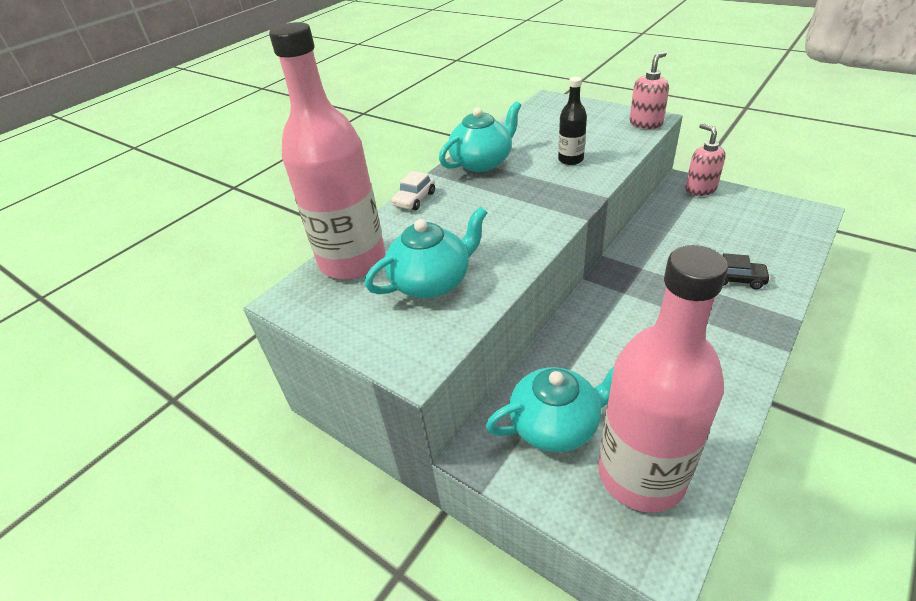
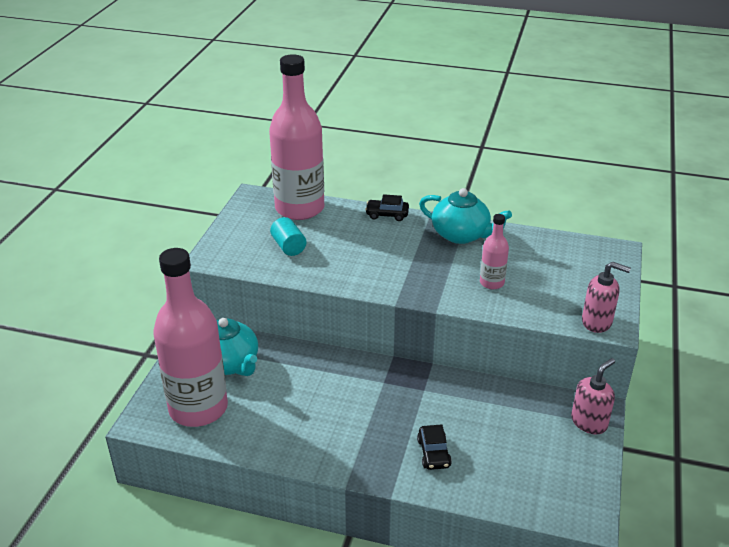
camera: 65 degrees right, 5 degrees down
turquoise teapot [365,207,487,298] -> turquoise cylinder [270,217,306,256]
white car [392,171,435,210] -> black car [365,194,409,221]
black bottle [558,77,587,165] -> pink bottle [480,214,509,289]

